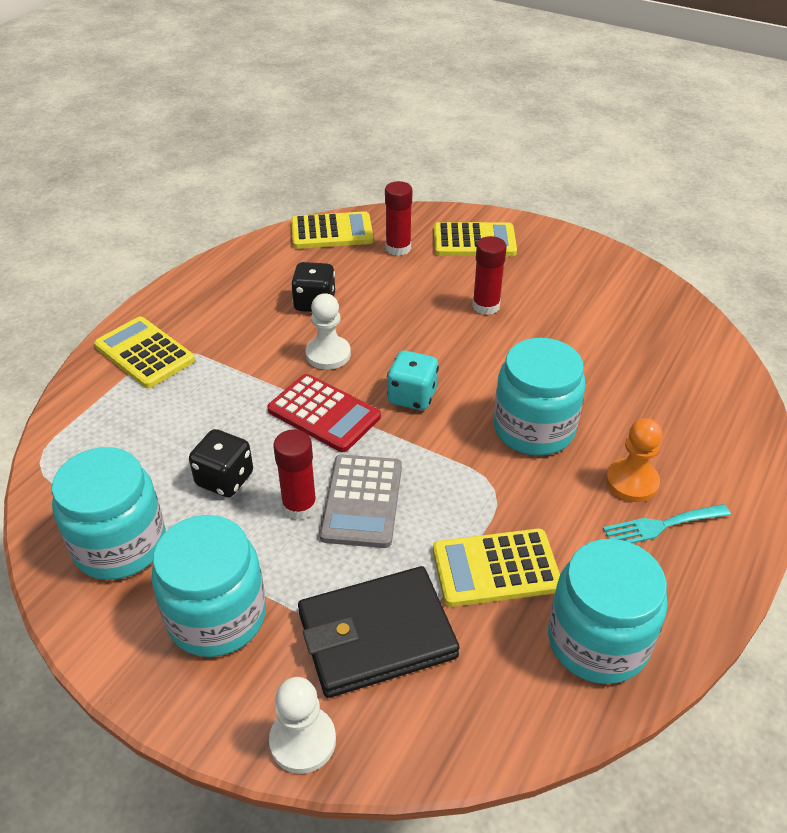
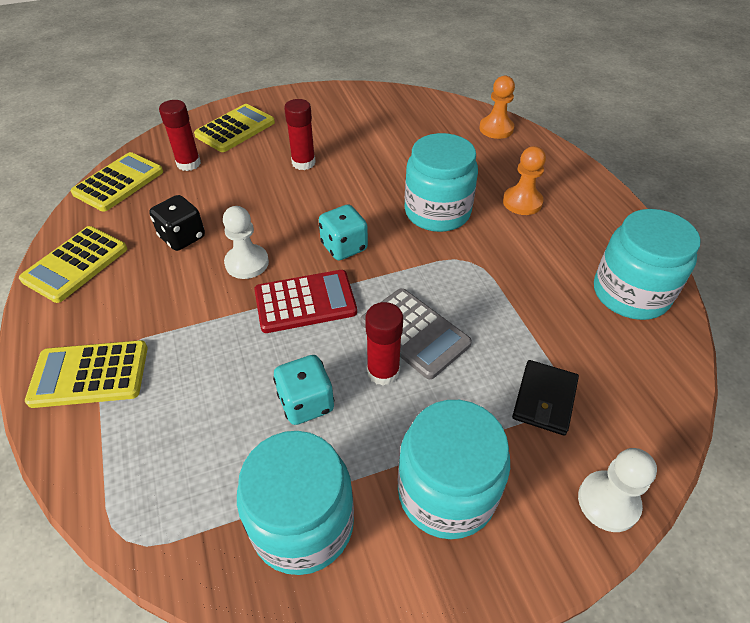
camera: 50 degrees left, 5 degrees up
black dice [189,429,253,497] -> turquoise dice [273,355,334,425]
black wallet [298,566,460,698] -> black wallet [512,360,579,436], size x0.58
yellow calculator [433,529,560,607] -> yellow calculator moved to [19,226,127,303]
turquoise fork [603,504,731,543] -> none
none -> orange pawn [479,76,515,139]

